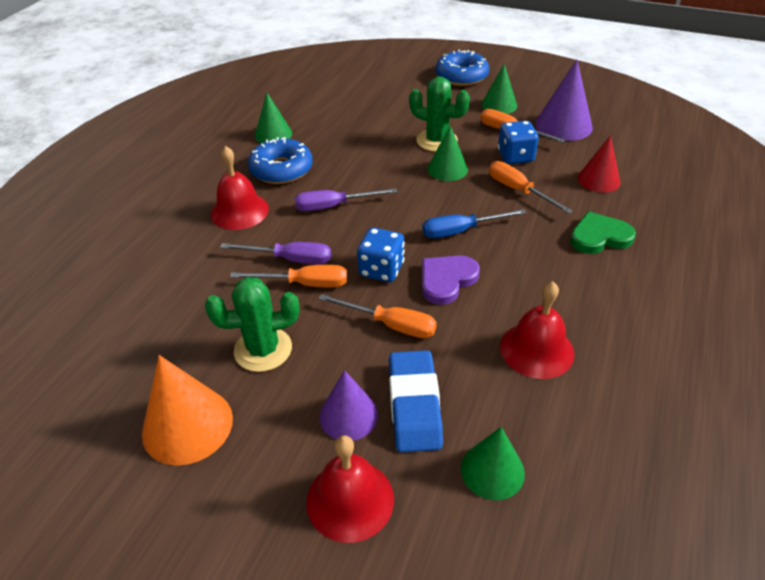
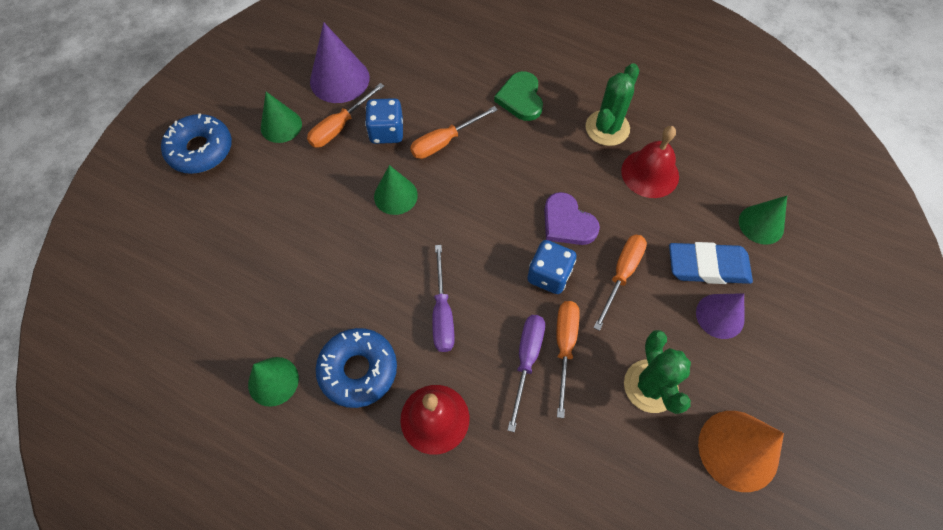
camera: 85 degrees left, 20 degrees up
red bell [306,435,394,543] -> none
green cactus [409,77,470,152] -> green cactus moved to [586,63,639,146]
blue screwdriver [422,209,527,238] -> none
red cone [578,135,620,193] -> none

